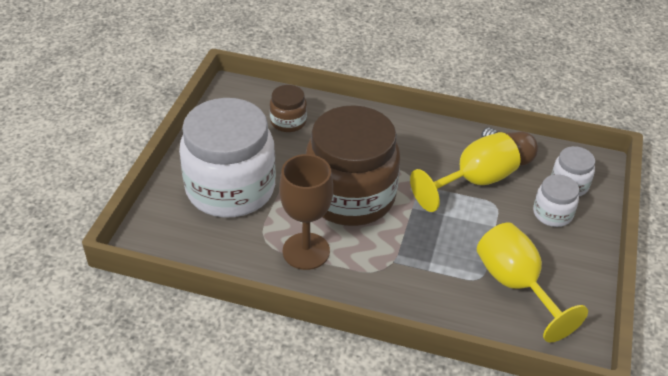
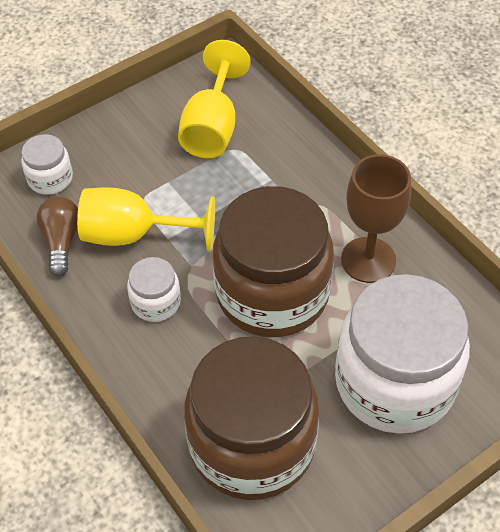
camera: 140 degrees left, 10 degrees up
brown jar [270,85,307,132] -> brown jar [184,336,319,500], size x2.27
white jar [533,174,579,227] -> white jar moved to [127,257,181,322]

